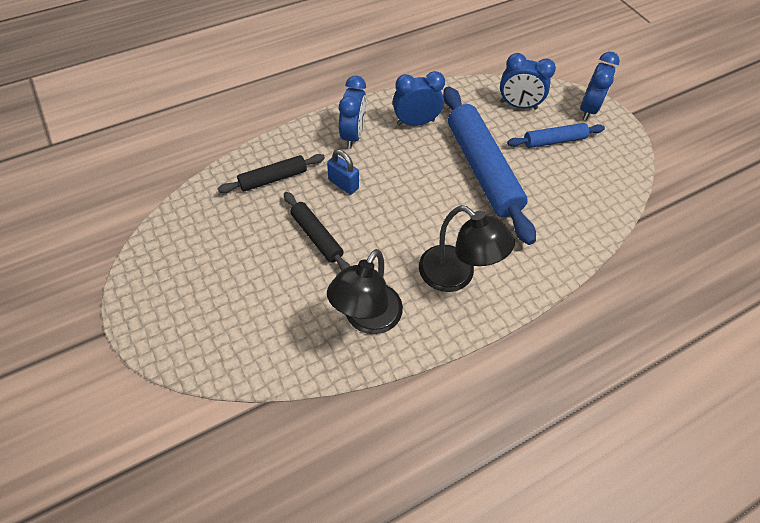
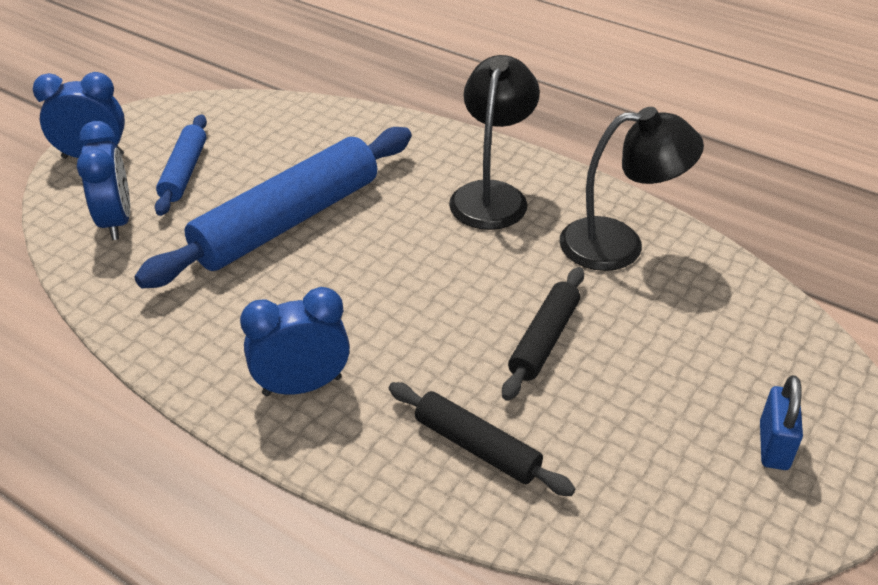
camera: 115 degrees left, 15 degrees down
blue padlock [327,150,359,194] -> blue padlock moved to [760,375,803,470]
blue clock [393,71,445,126] -> none
blue rolling pin [507,123,605,148] -> blue rolling pin turned 45 degrees clockwise [155,115,207,216]

